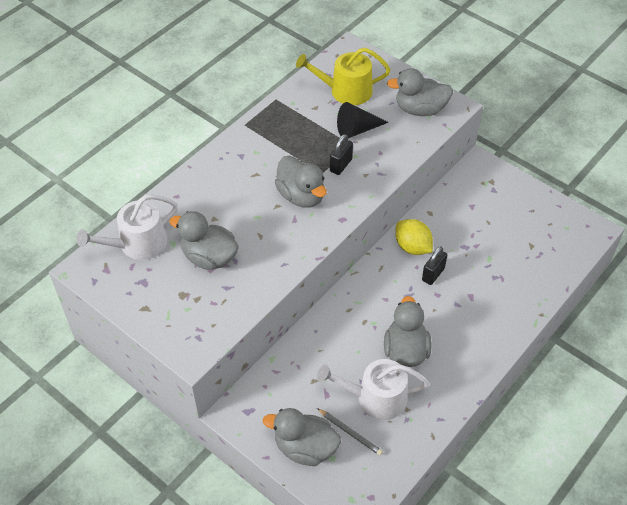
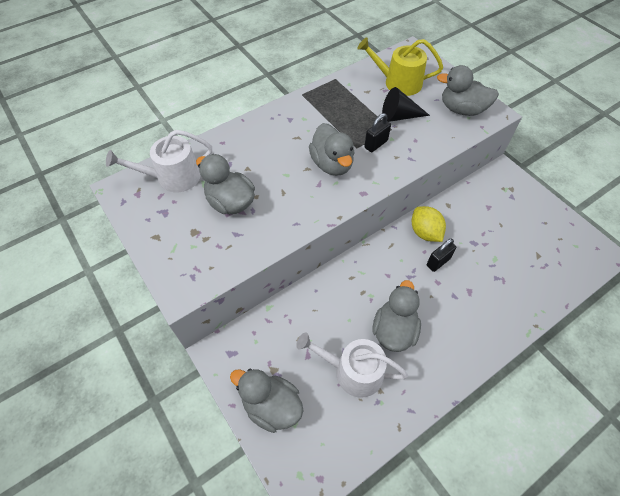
camera: 15 degrees right, 5 degrees up
grey pencil [317,408,383,456] -> none

